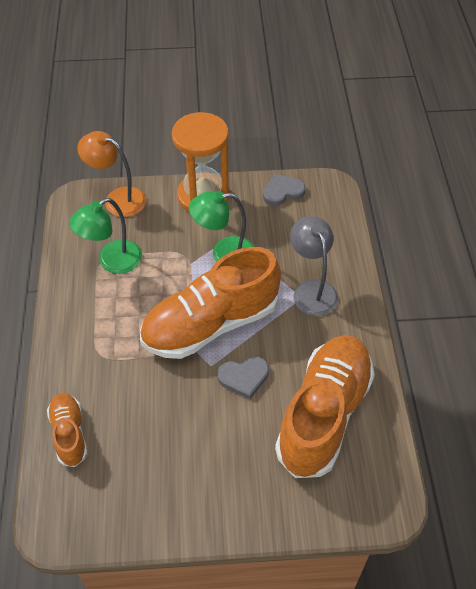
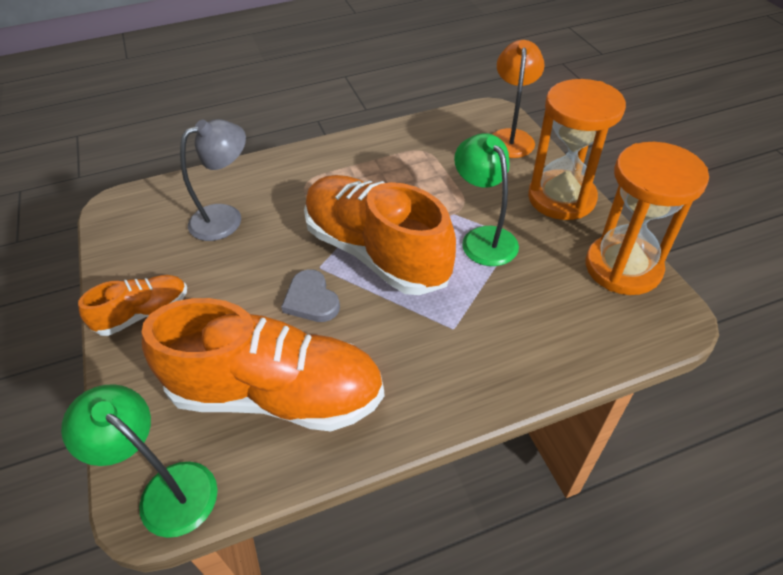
camera: 75 degrees right, 5 degrees down
orange shoe [47,393,88,467] -> orange shoe moved to [78,275,187,336]
green lamp [69,198,142,274] -> green lamp moved to [61,384,218,538]
grey heart [263,174,306,206] -> orange hourglass [586,142,709,295]
grey lamp [290,216,338,316] -> grey lamp moved to [180,119,246,241]

